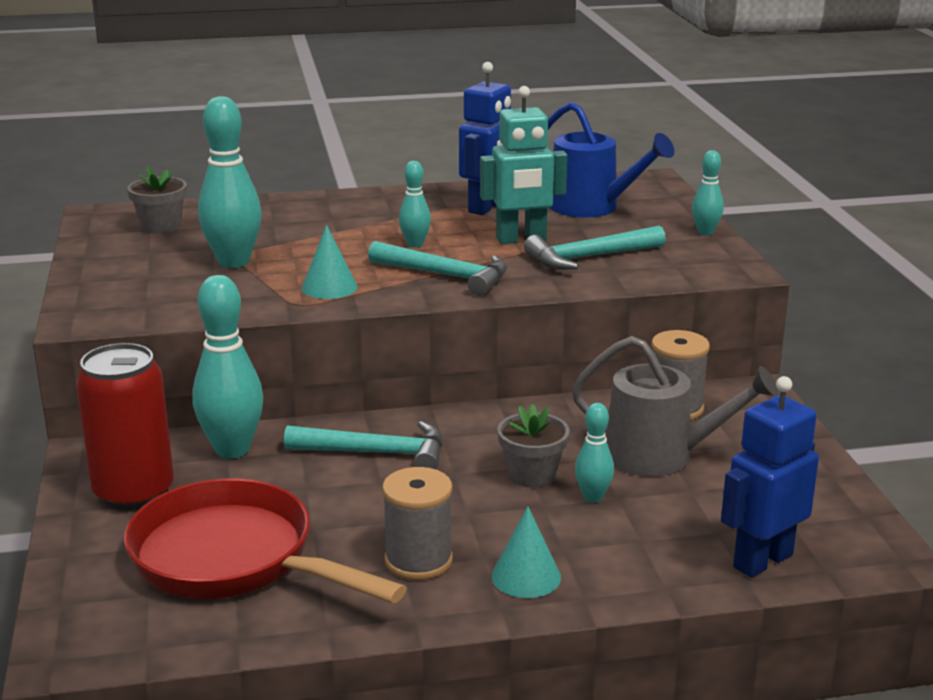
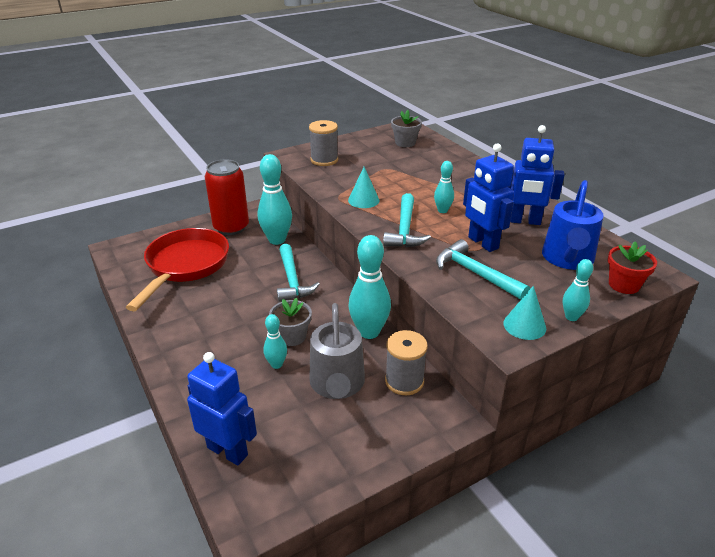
camera: 70 degrees right, 10 degrees up
turquoise bowling pin [198,96,262,268] -> turquoise bowling pin moved to [349,235,391,339]
grey spool [382,467,453,580] -> grey spool moved to [309,120,338,166]
turquoise robot [480,86,567,244] -> blue robot [463,144,514,252]
turquoise cone [492,507,561,598] -> turquoise cone moved to [503,286,546,340]
none -> red flower pot [608,241,657,294]

